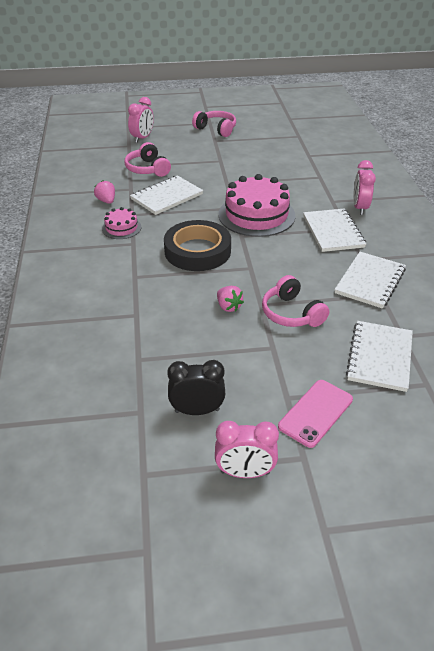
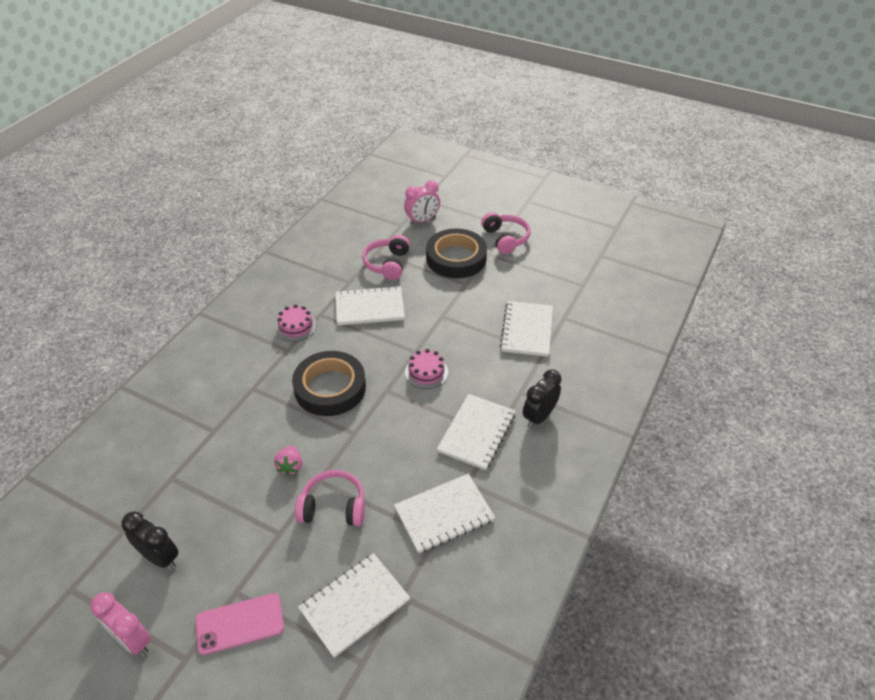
camera: 35 degrees right, 5 degrees up
pink strawberry [94,180,115,204] -> none
pink cake [218,174,295,237] -> pink cake [405,349,448,389], size x0.50
pink headphones [262,275,329,327] -> pink headphones turned 90 degrees clockwise [295,470,365,526]
pink clock [353,160,376,215] -> black clock [523,369,562,428]
none -> black tape [426,229,487,278]
none -> white notebook [500,301,553,357]

